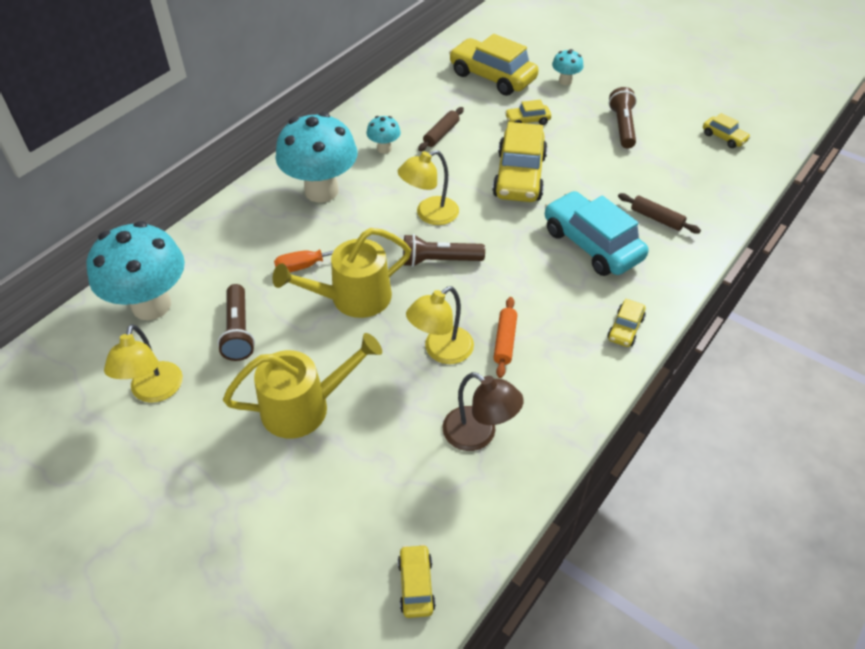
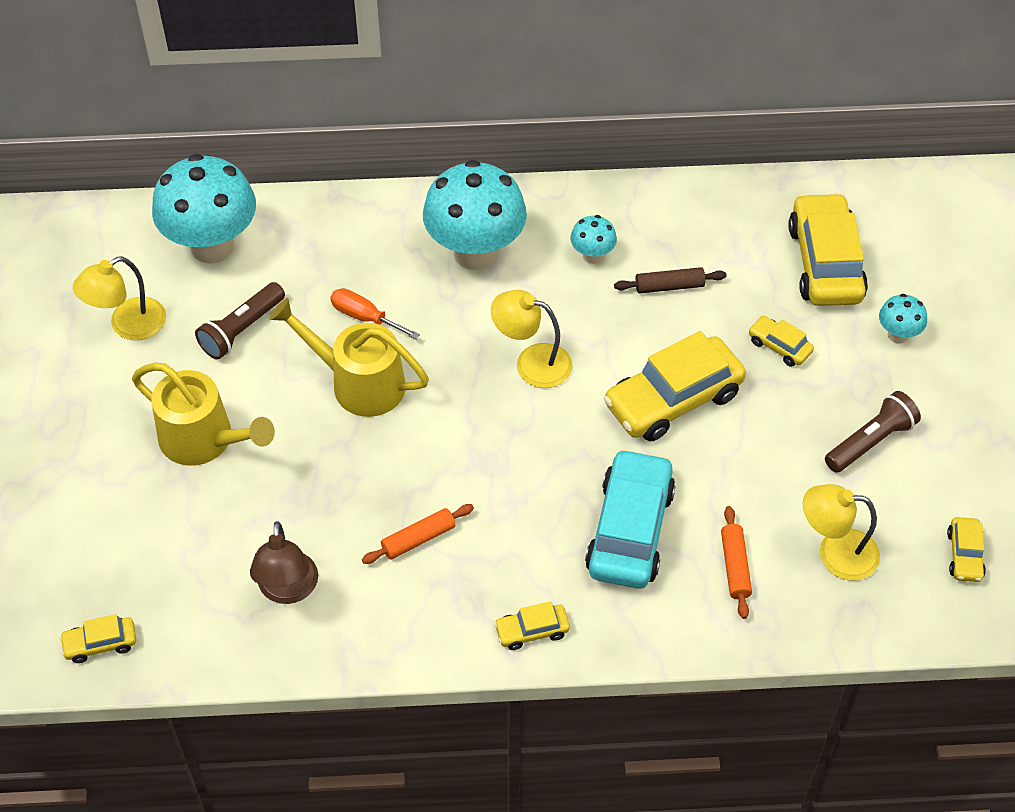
camera: 50 degrees right, 5 degrees up
yellow car [398,544,436,618] -> yellow car turned 150 degrees counterclockwise [60,614,136,663]
brown flashlight [403,234,485,267] -> none
yellow lamp [406,286,474,364] -> yellow lamp moved to [803,484,880,580]
brown rolling pin [618,193,701,233] -> orange rolling pin [721,506,752,619]

